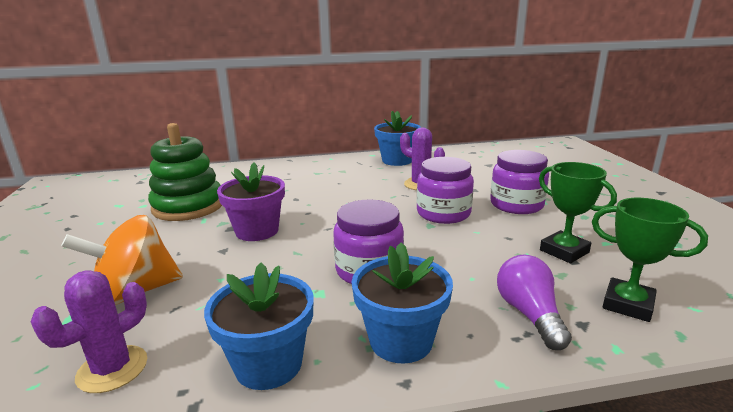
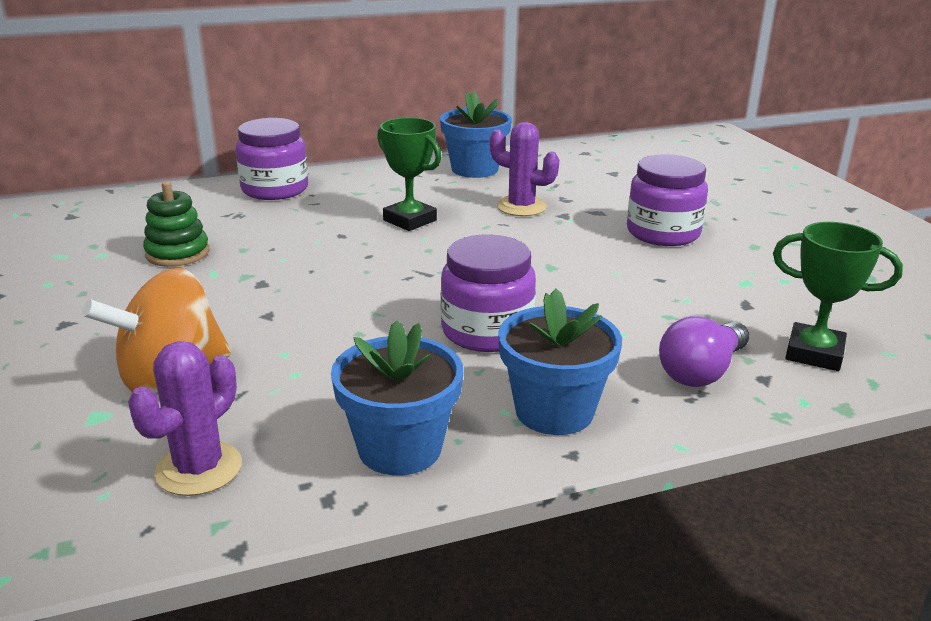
camera: 10 degrees left, 5 degrees up
green stacking toy [148,123,222,221] -> green stacking toy [143,181,209,267], size x0.58
purple flower pot [217,162,285,241] -> none
purple jar [417,157,474,224] -> purple jar moved to [236,118,308,200]
purple light bulb [497,255,572,350] -> purple light bulb turned 120 degrees counterclockwise [659,316,749,387]
green trophy [539,162,617,263] -> green trophy moved to [377,118,441,231]

